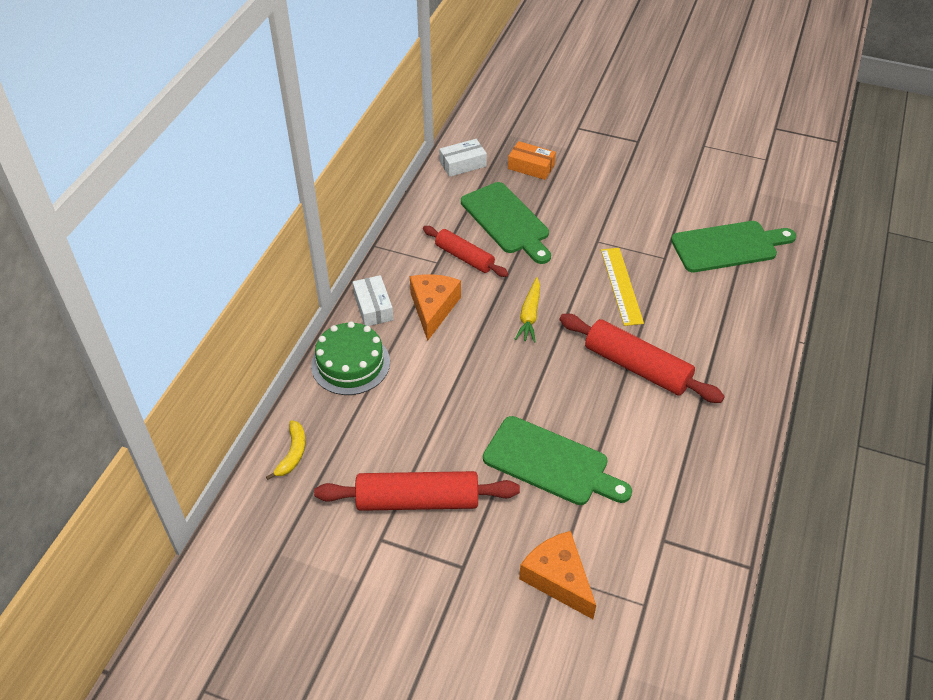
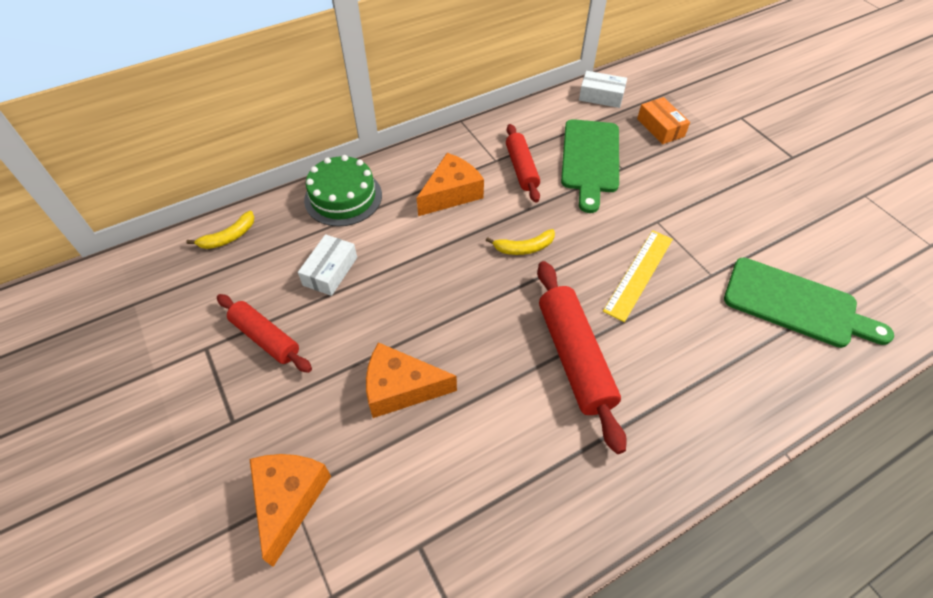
camera: 40 degrees right, 5 degrees up
red rolling pin [314,471,520,511] -> red rolling pin [217,294,312,373], size x0.64
white box [353,275,394,326] -> white box moved to [298,234,357,296]
green cutting board [483,416,632,505] -> orange cheese [366,342,457,418]
yellow carrot [515,277,540,343] -> yellow banana [486,229,555,255]

